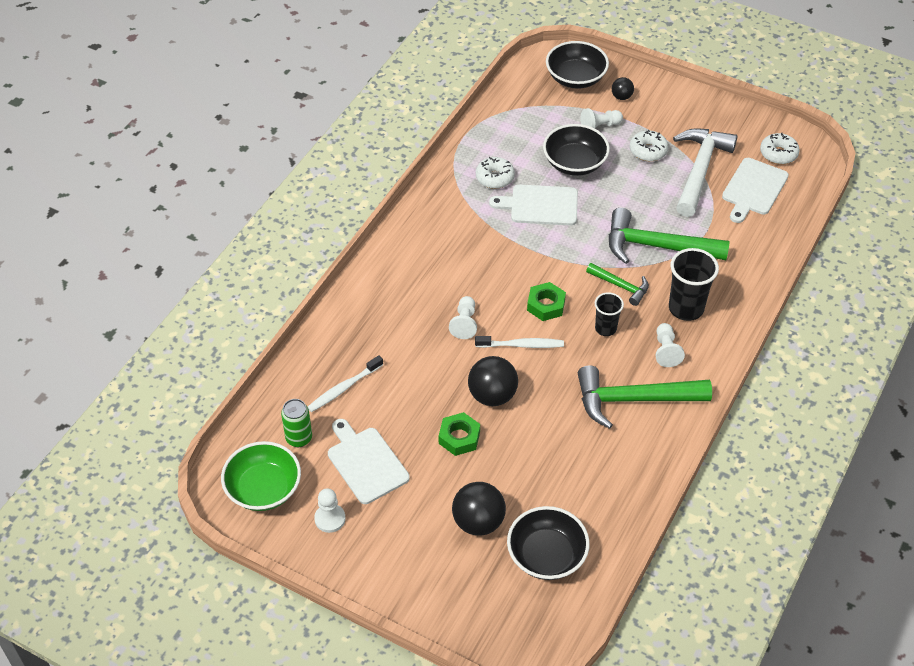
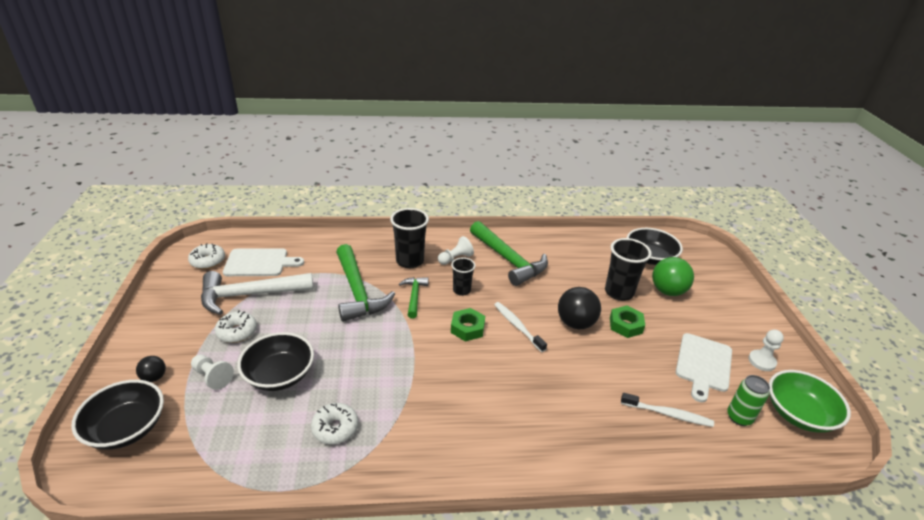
camera: 125 degrees left, 15 degrees down
white pawn [449,296,477,339] -> none
black ball [452,482,506,536] -> green ball [652,257,694,296]
white cutting board [489,184,578,226] -> none
none -> black cup [605,238,652,301]

